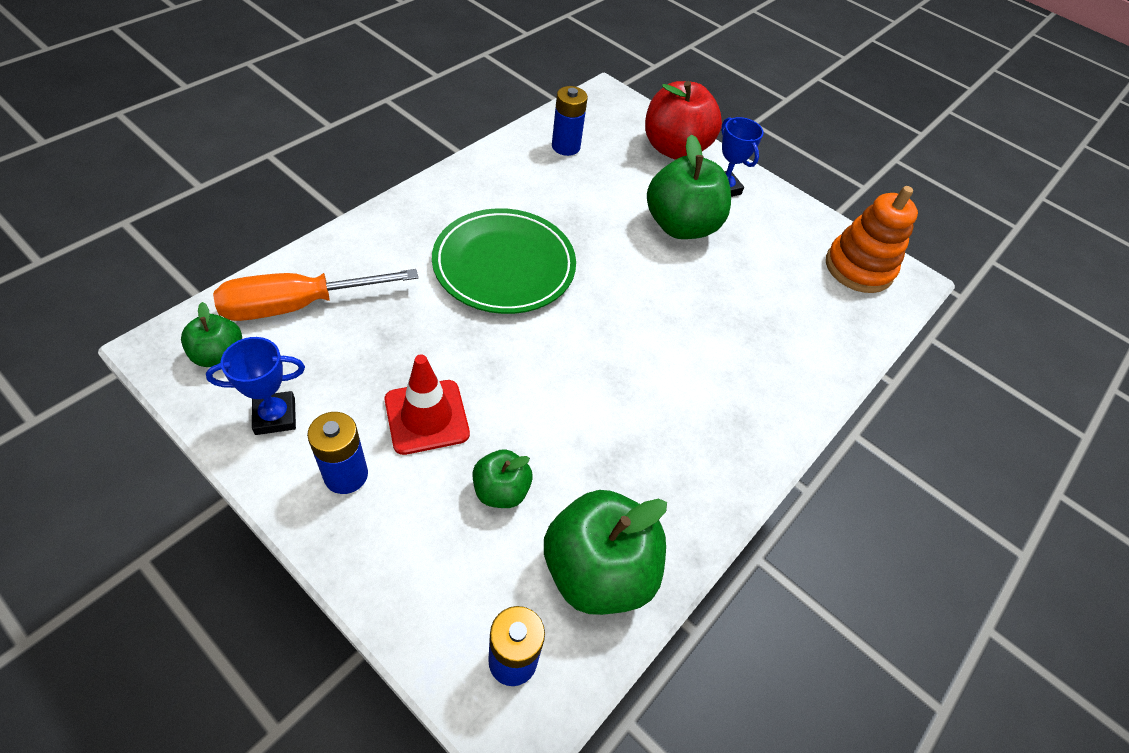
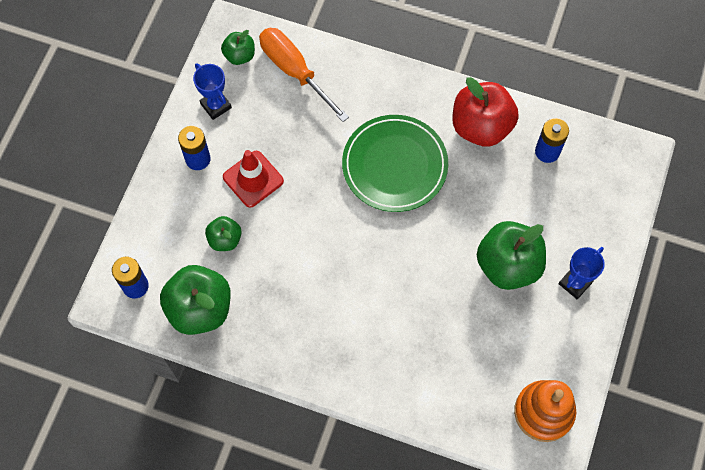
camera: 75 degrees right, 15 degrees up
red apple [645,81,722,159] -> red apple moved to [452,77,519,147]

